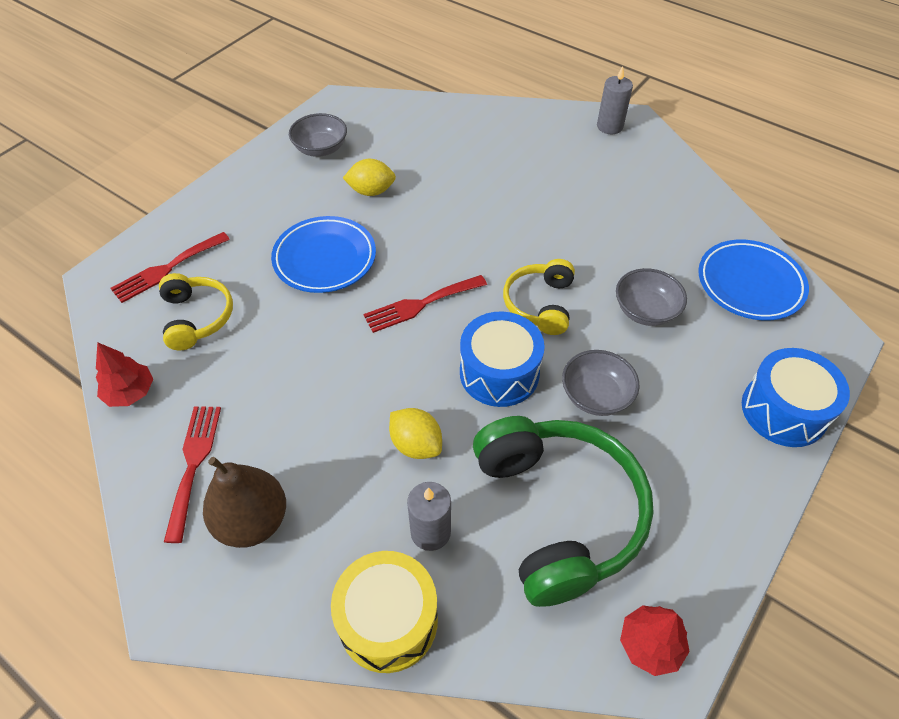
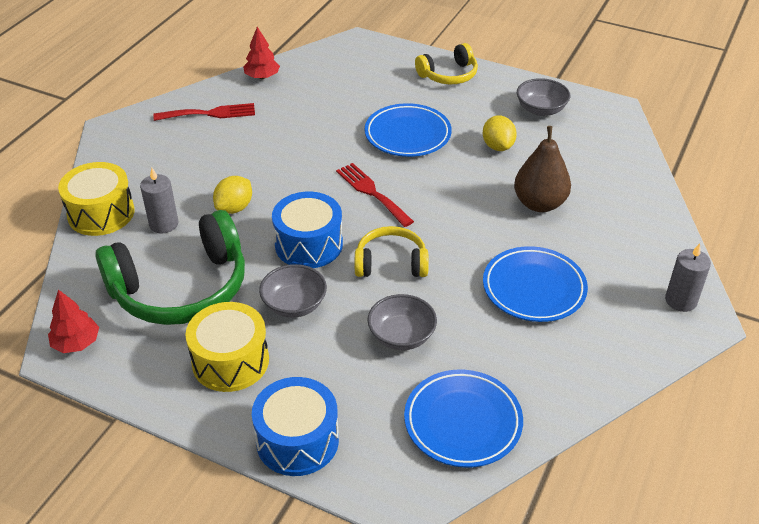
camera: 80 degrees right, 10 degrees down
red fork [111,232,230,303] -> none
yellow headphones [159,273,233,350] -> yellow headphones moved to [415,43,478,84]
brown pear [203,457,286,548] -> brown pear moved to [514,126,571,212]
none -> yellow drum [185,302,269,392]
none -> blue plate [483,246,588,322]

